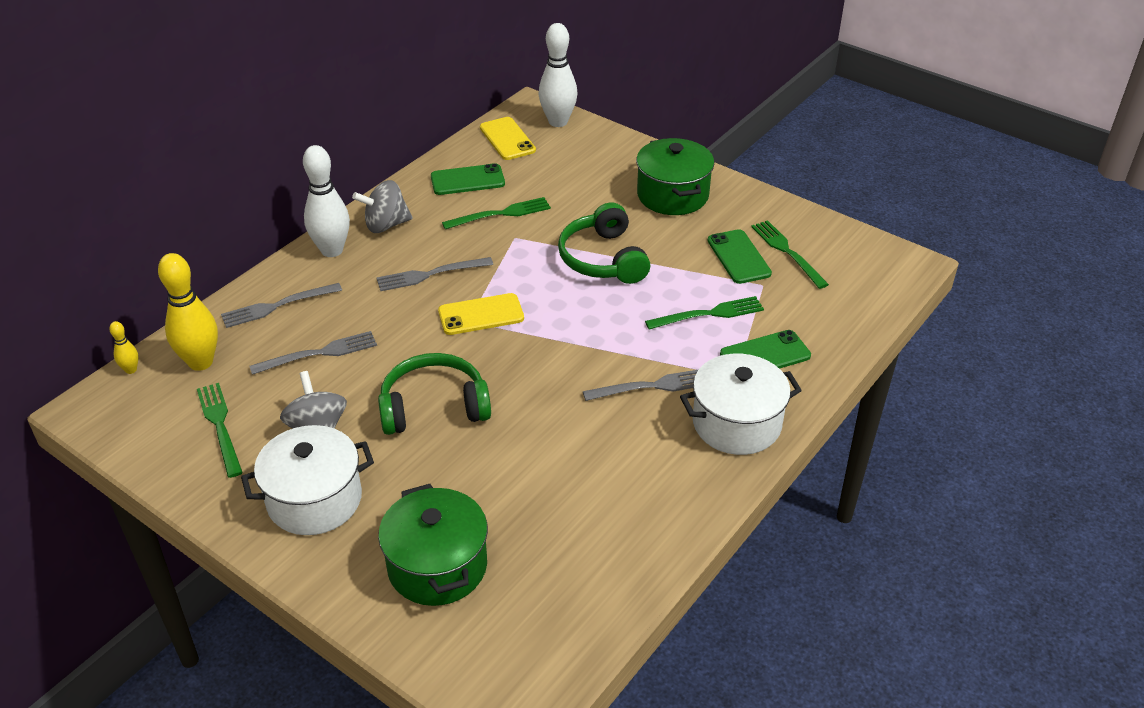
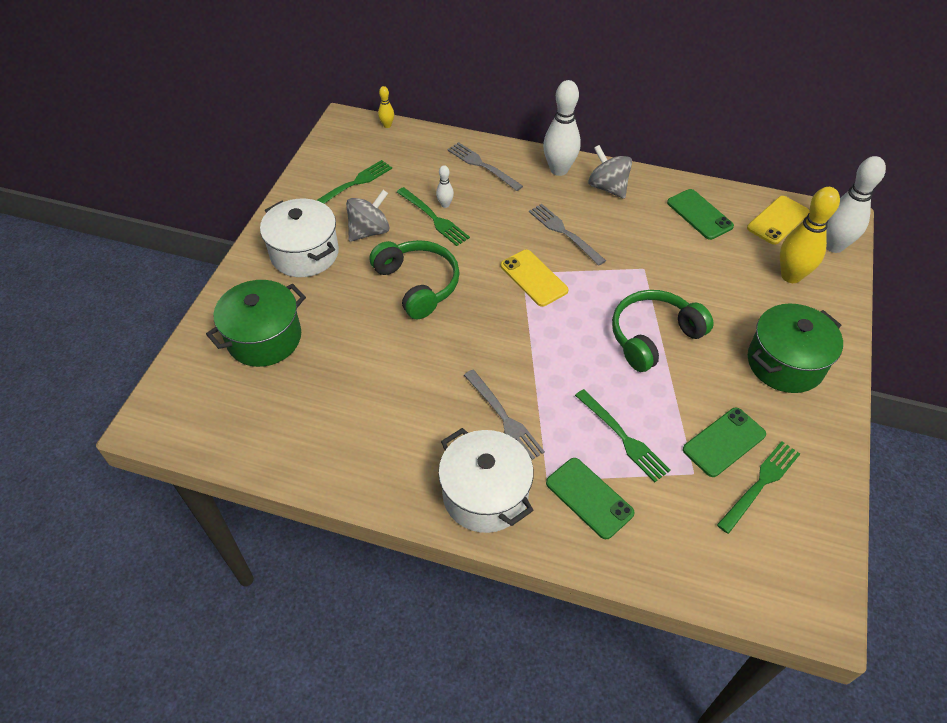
camera: 70 degrees right, 10 degrees up
yellow bowling pin [158,253,218,371] -> yellow bowling pin moved to [780,187,840,283]
grey fork [249,331,377,375] -> white bowling pin [436,165,454,208]
green fork [442,197,551,229] -> green fork moved to [397,187,470,246]

